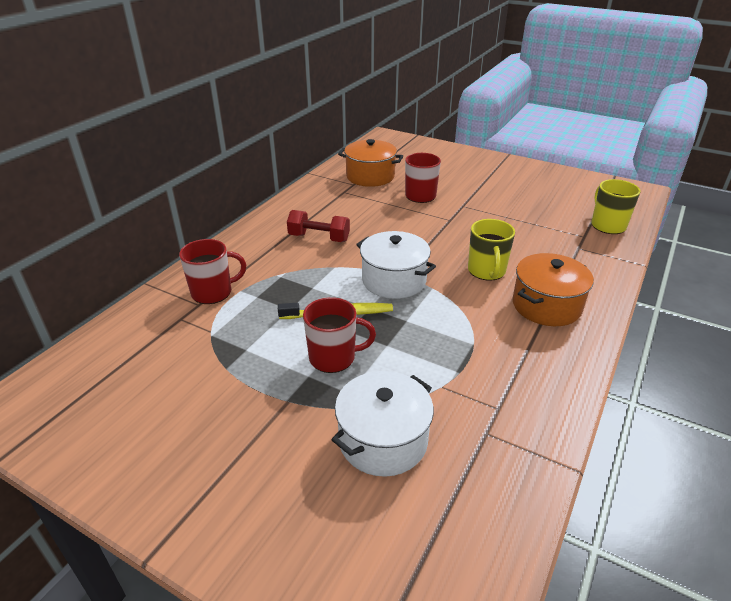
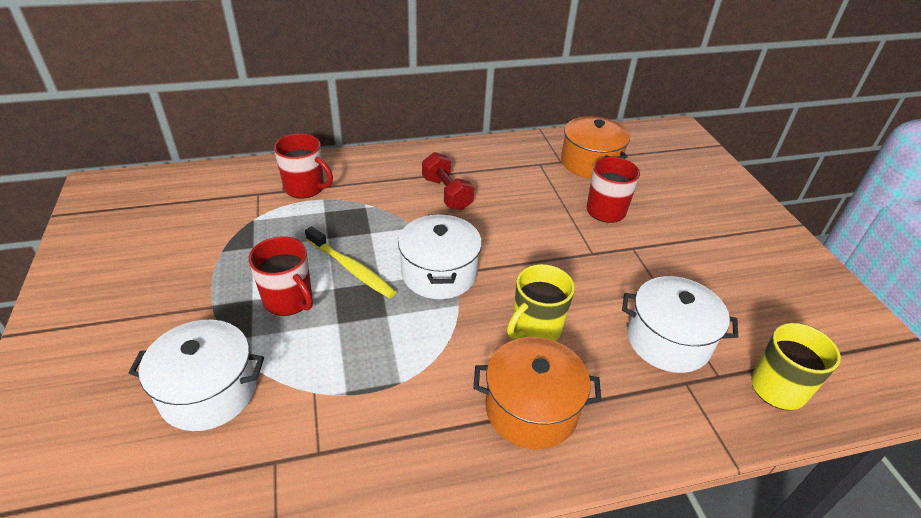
camera: 45 degrees right, 5 degrees up
none -> white pot [622,276,738,373]

